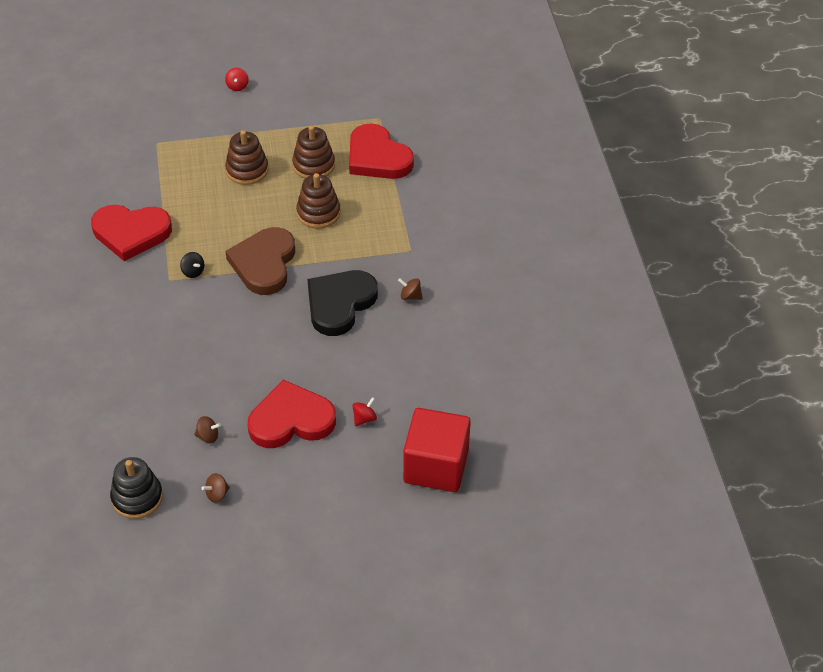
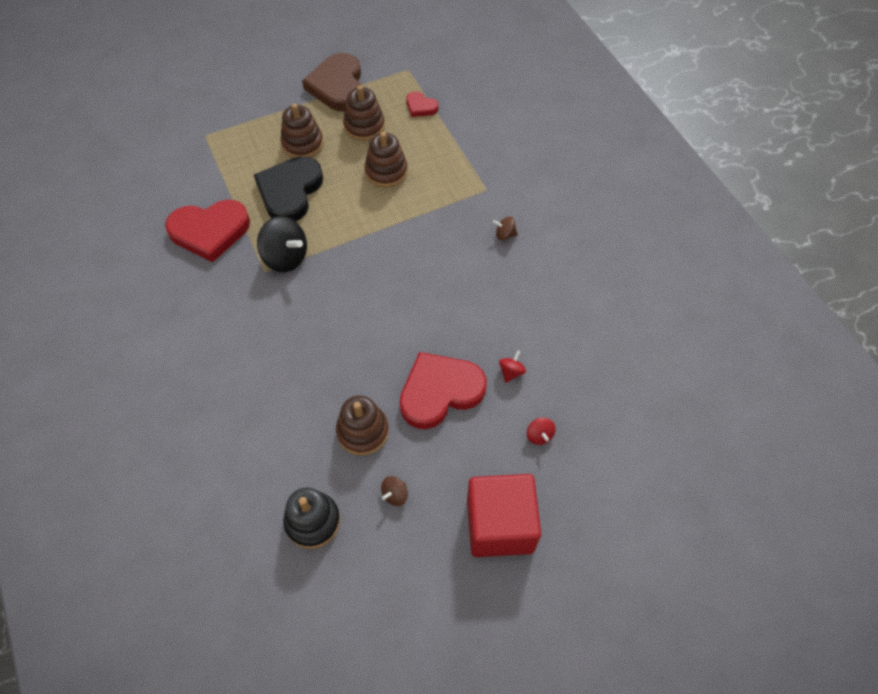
camera: 15 degrees left, 10 degrees up
black spinning top [180,252,204,278] -> black spinning top [257,216,307,272], size x2.07
brown spinning top [194,416,221,443] -> brown stacking toy [336,395,389,455]
red spinning top [225,68,249,91] -> red spinning top moved to [527,417,555,445]
brown heart [225,227,295,295] -> brown heart moved to [302,53,361,112]
black heart [307,270,378,336] -> black heart moved to [254,156,323,221]
red heart [349,123,414,179] -> red heart [406,91,438,117], size x0.48
red cube [403,408,471,492] -> red cube moved to [467,474,541,557]

